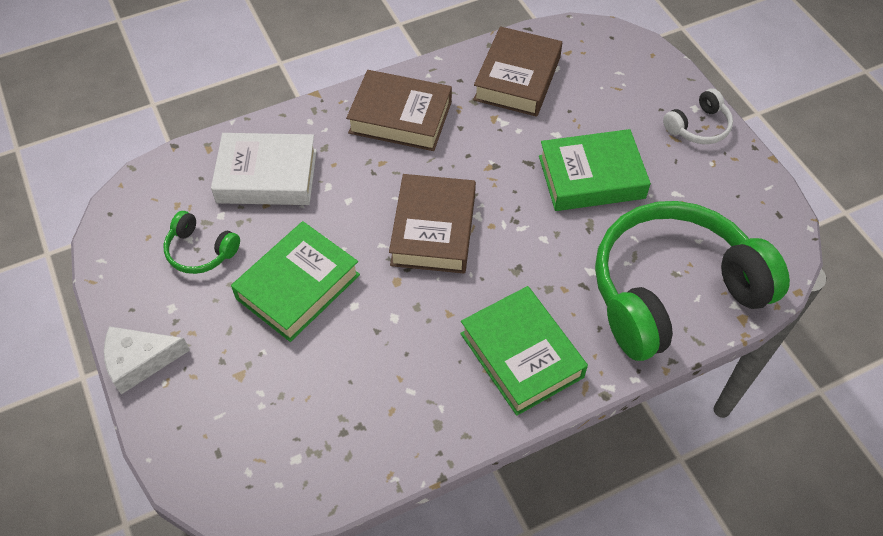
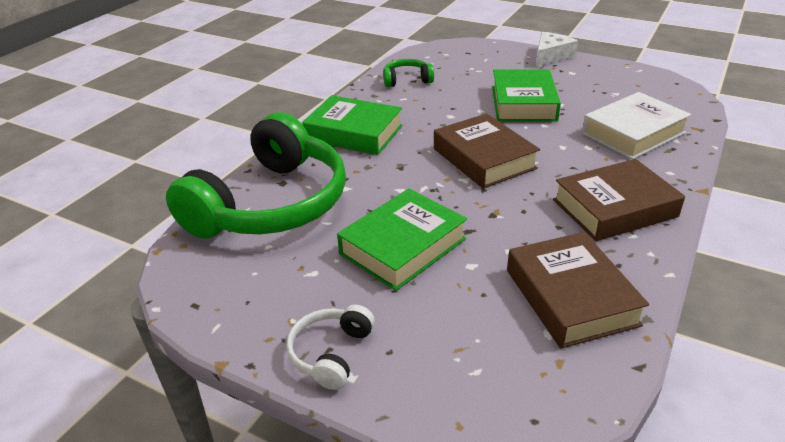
camera: 145 degrees right, 20 degrees down
green headphones [164,211,240,274] -> green headphones moved to [383,59,434,87]

